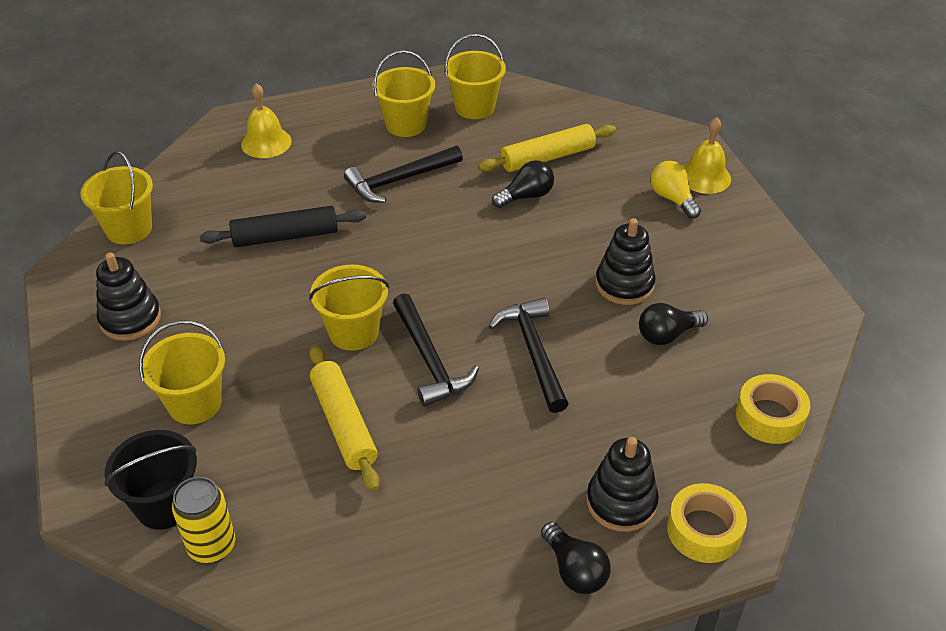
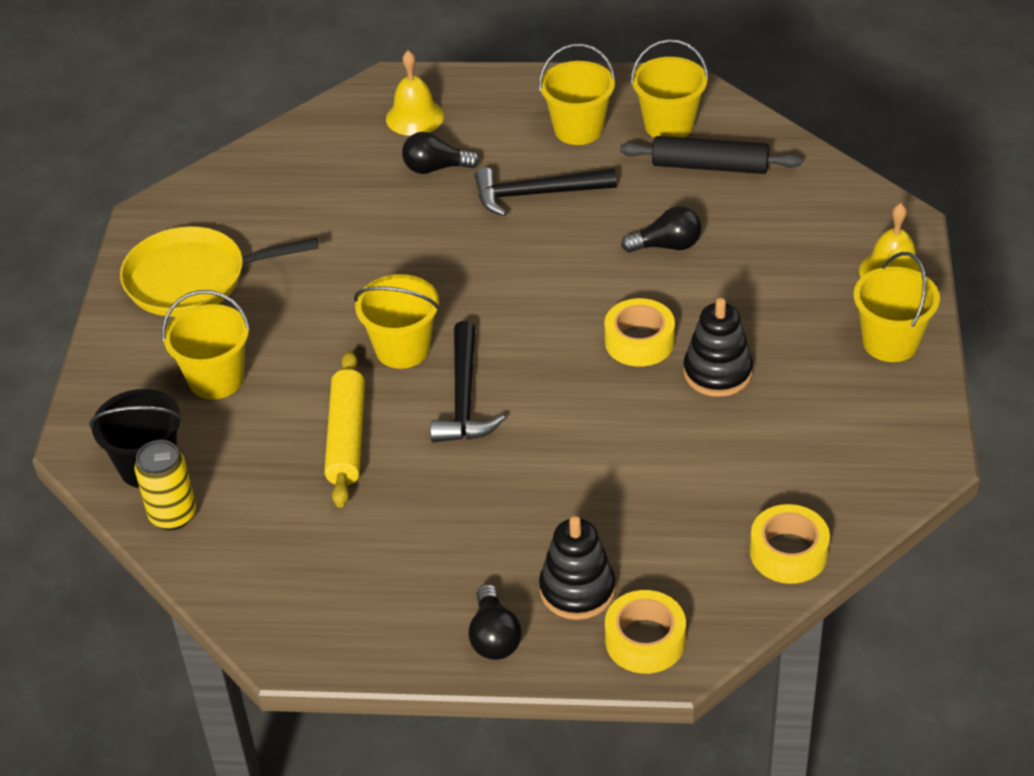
camera: 25 degrees right, 0 degrees up
yellow bucket [80,151,153,244] -> yellow bucket moved to [854,252,940,362]
black stacking toy [96,252,161,341] -> yellow pan [120,226,319,317]
black rolling pin [200,206,366,247] -> black rolling pin moved to [620,136,802,174]
yellow rolling pin [478,124,616,172] -> none
black hammer [489,298,569,413] -> none
black light bulb [639,303,708,345] -> black light bulb moved to [402,132,480,174]
yellow light bulb [651,161,701,219] -> none
none -> yellow tape [605,298,675,367]

